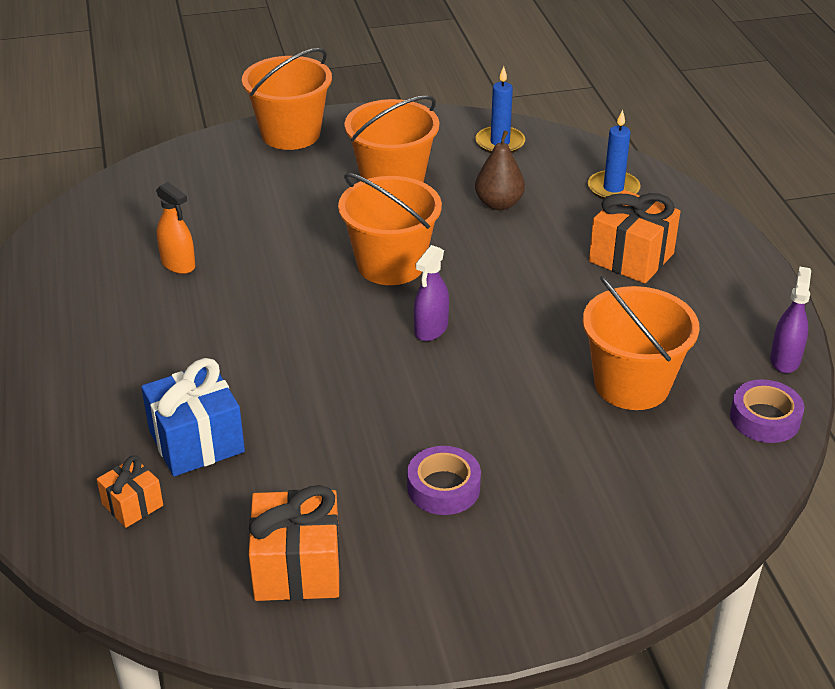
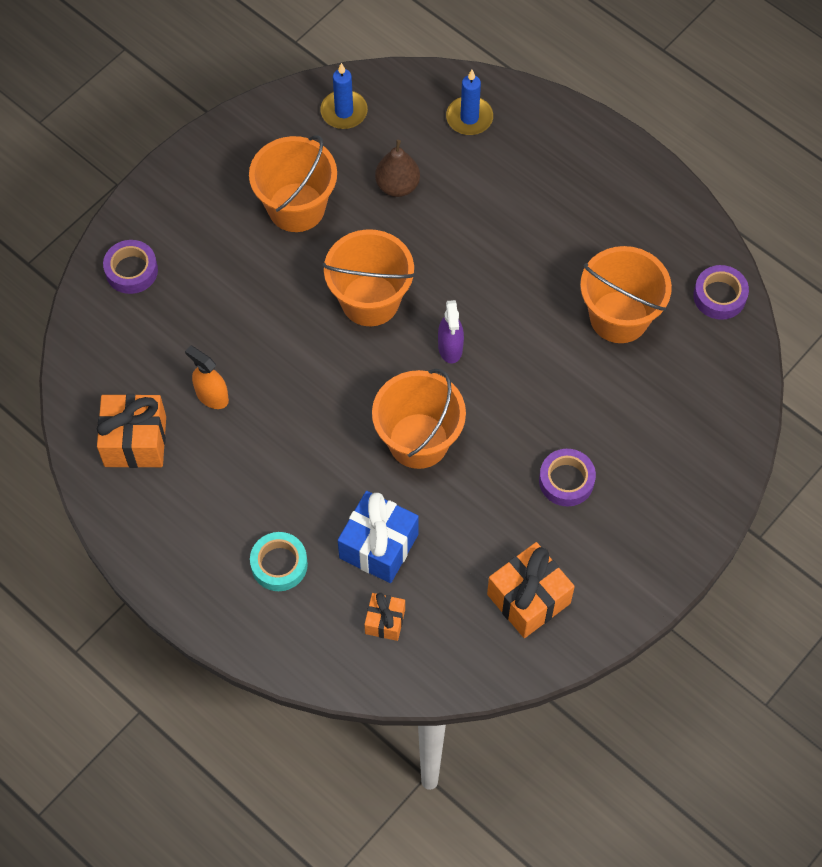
camera: 35 degrees left, 25 degrees up
orange spray bottle [156,182,195,274] -> orange spray bottle turned 150 degrees counterclockwise [185,345,229,409]
orange bucket [242,48,332,150] -> orange bucket moved to [372,369,466,469]
orange gift [589,190,680,284] -> orange gift moved to [97,394,166,468]
purple spray bottle [770,267,811,373] -> none
none -> purple tape [103,240,158,294]
none -> turquoise tape [250,532,308,591]

